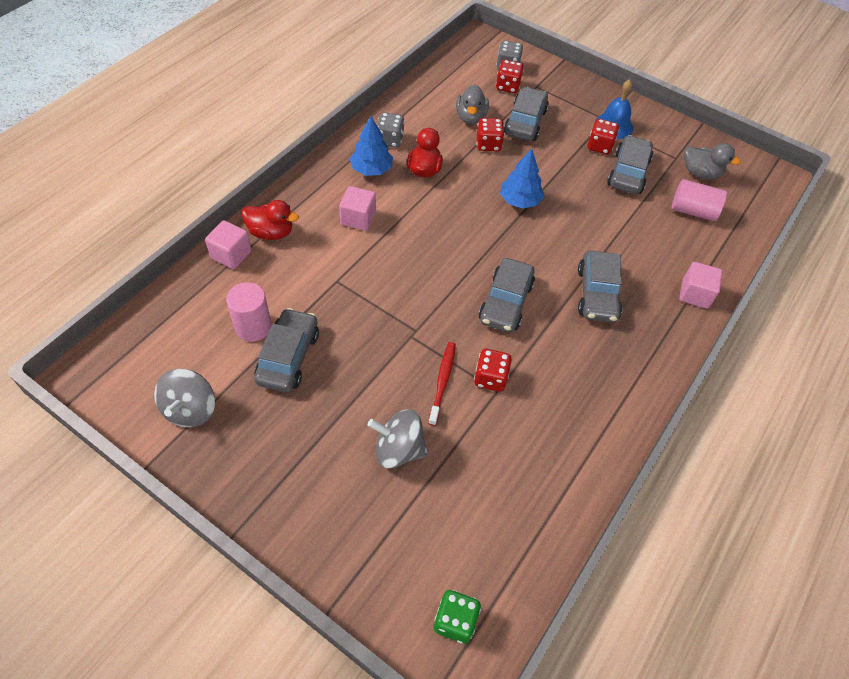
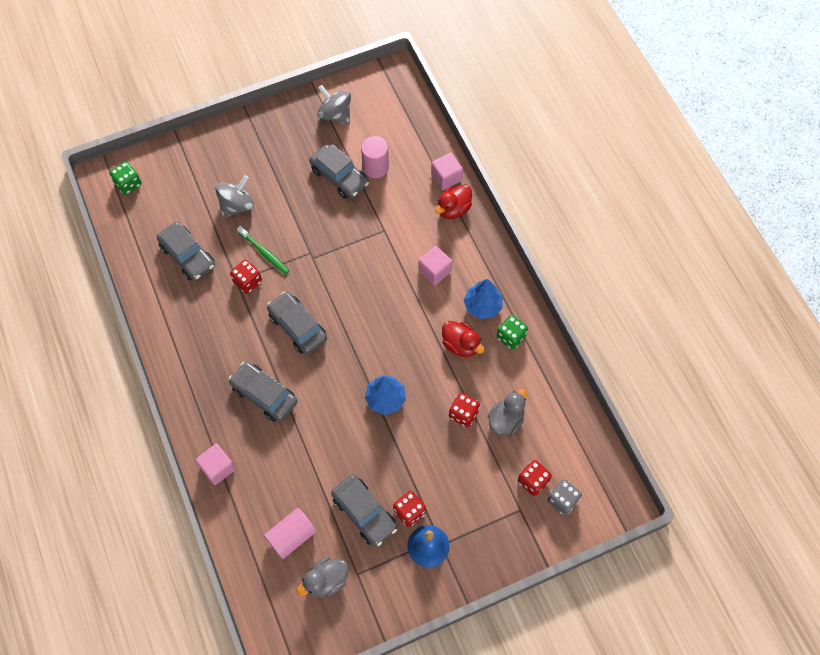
camera: 125 degrees right, 10 degrees up
grey dice [377,112,405,148] -> green dice [496,315,528,350]
red toothbrush [428,342,456,426] -> green toothbrush [237,226,289,274]
grey duck [456,84,489,124] -> grey duck turned 90 degrees clockwise [488,389,527,435]
grey car [504,87,549,141] -> grey car moved to [157,222,215,281]

